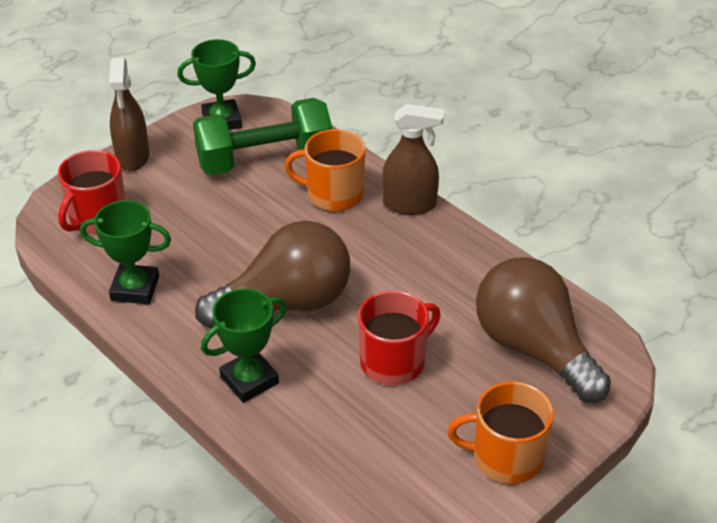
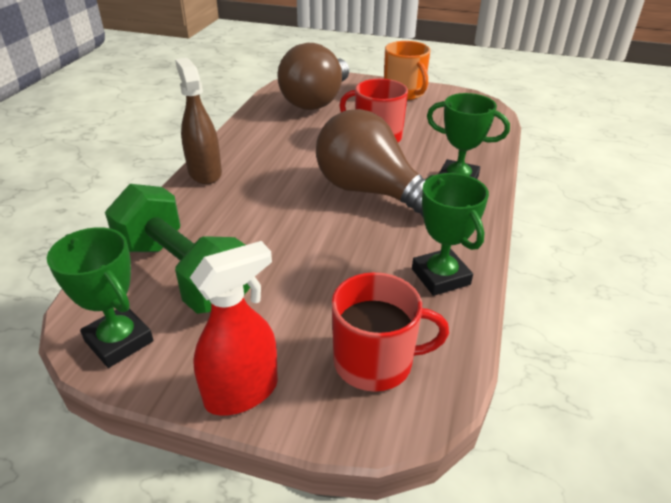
camera: 120 degrees left, 5 degrees down
brown spray bottle [109,58,149,171] -> red spray bottle [190,241,278,416]
orange mug [285,129,366,211] -> none

